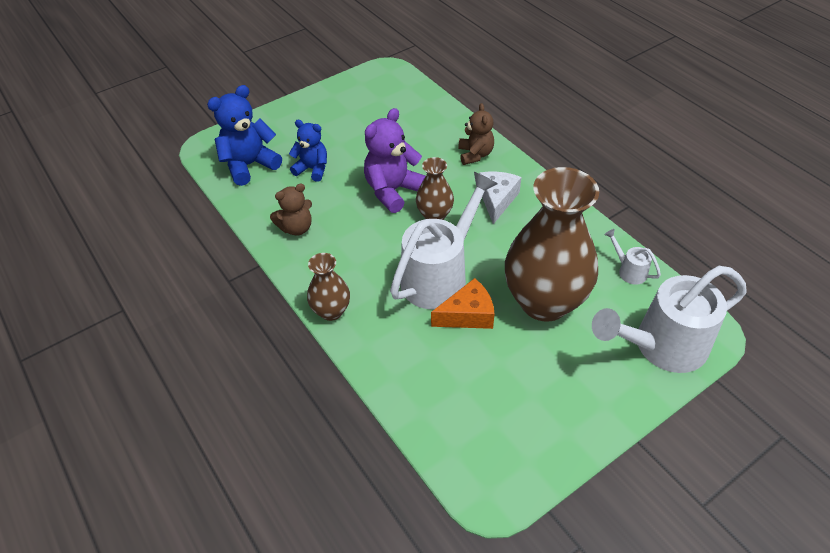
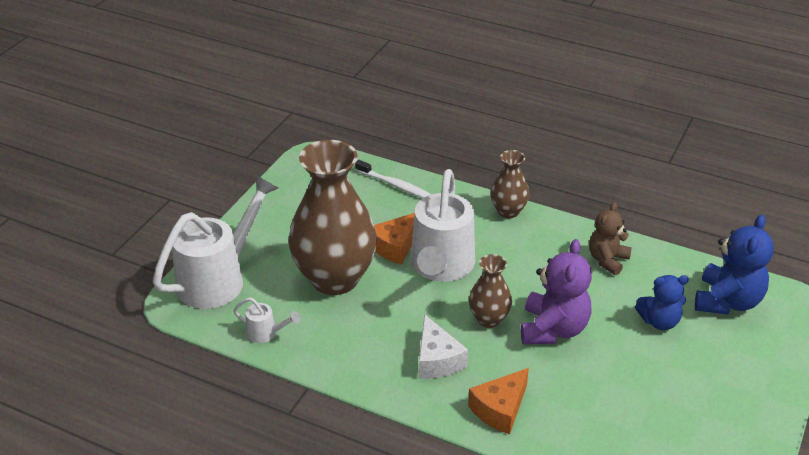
camera: 150 degrees right, 10 degrees down
brown teddy bear [458,103,494,165] -> orange cheese [468,368,529,434]
none -> white toothbrush [355,160,432,198]

